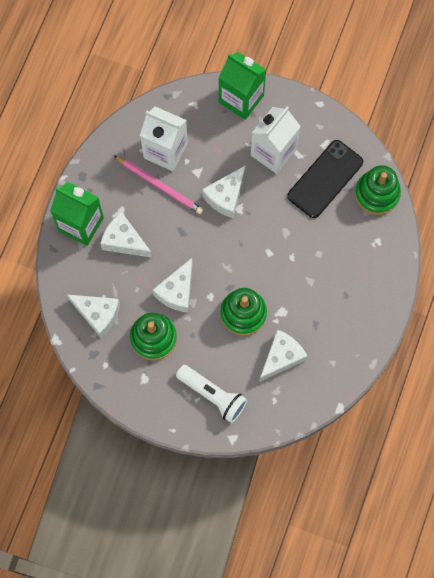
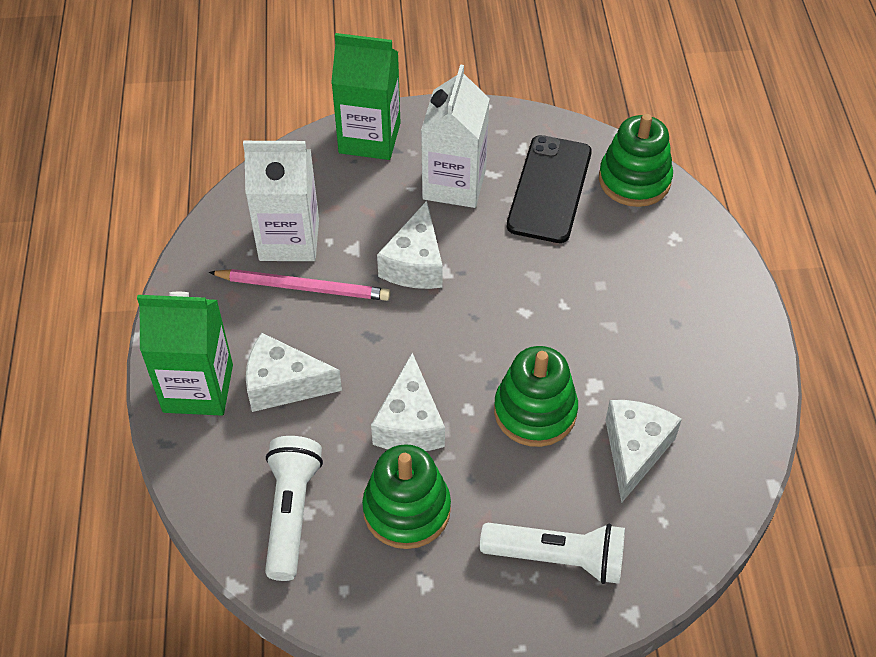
camera: 25 degrees left, 20 degrees down
white cheese [67,295,120,338] -> white flashlight [265,436,323,581]

